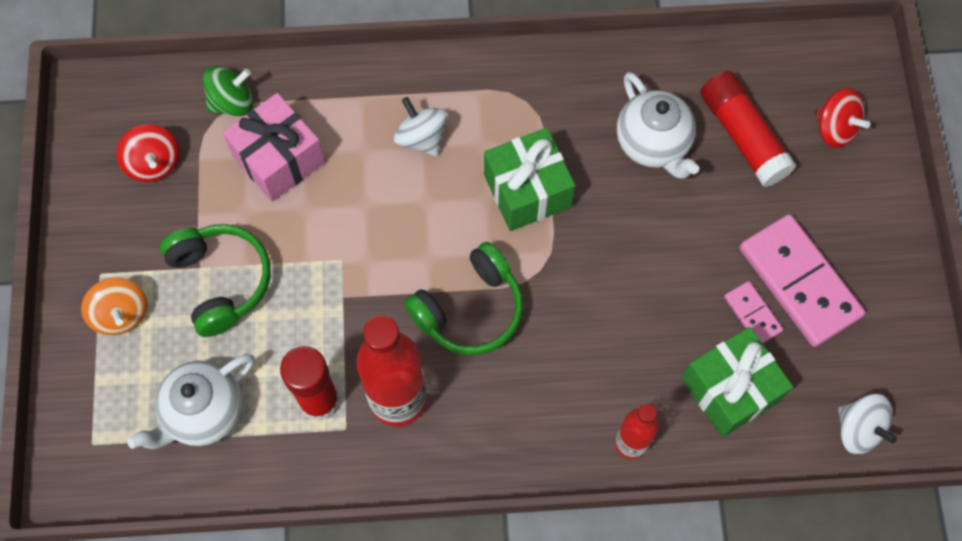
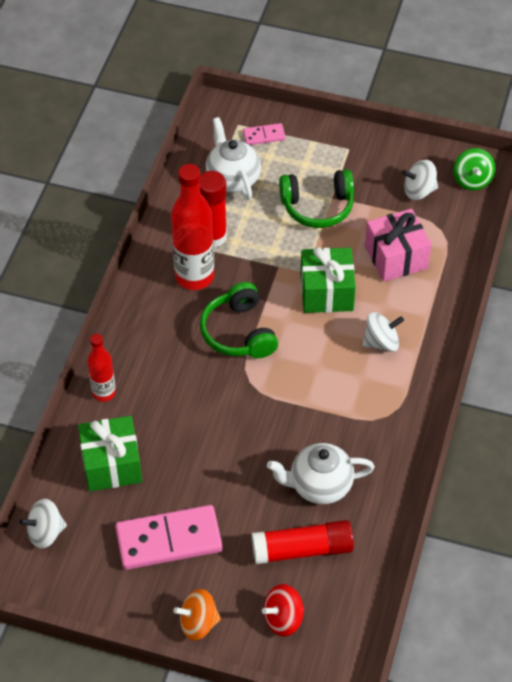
camera: 110 degrees right, 15 degrees down
orange spinning top [81,278,147,335] -> orange spinning top moved to [173,589,221,641]
red spinning top [117,124,179,182] -> white spinning top [402,160,438,200]
green spinning top [203,66,254,116] -> green spinning top moved to [453,148,495,190]
green gift [484,128,575,231] -> green gift moved to [300,247,356,313]
pink domino [724,281,783,343] -> pink domino moved to [243,123,286,145]

